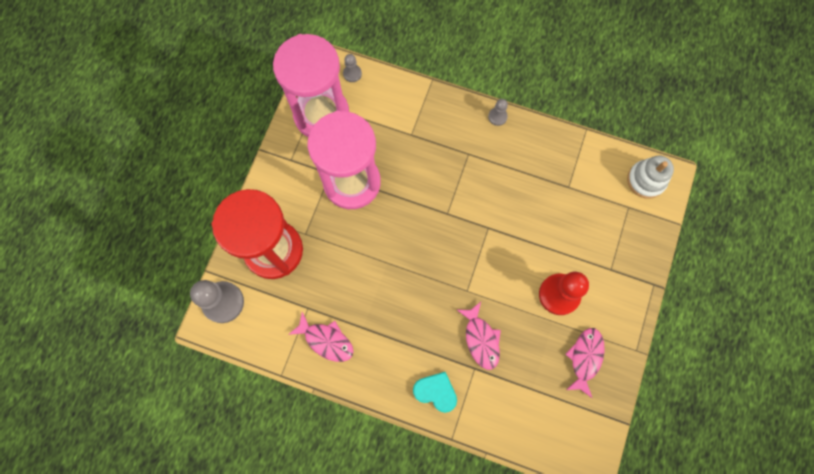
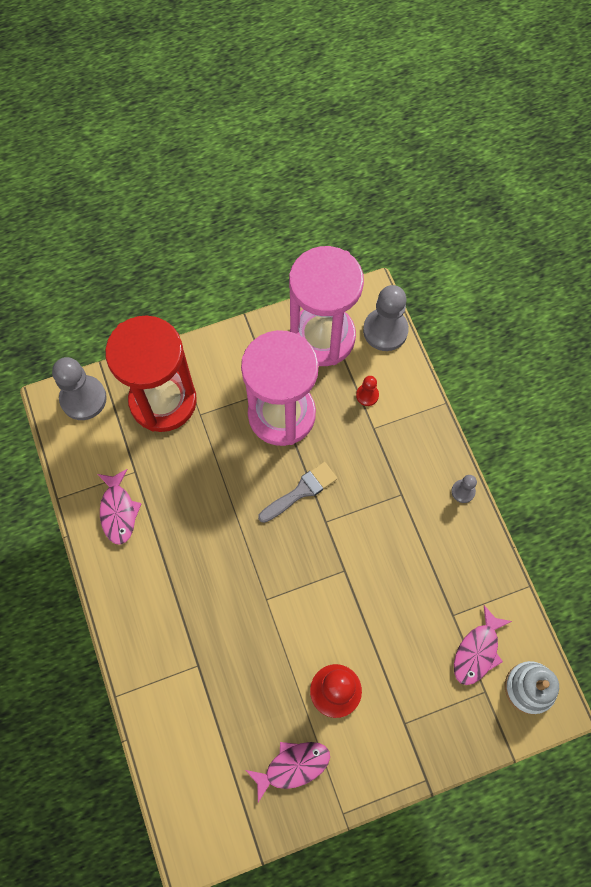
camera: 50 degrees right, 5 degrees down
grey pawn [343,54,362,82] -> grey pawn [363,285,409,351], size x2.02
turquoise heart [413,372,457,413] -> none
pink fish [456,302,501,370] -> pink fish moved to [454,605,512,685]
none -> grey brush [258,462,337,523]
none -> red pawn [356,376,379,406]

